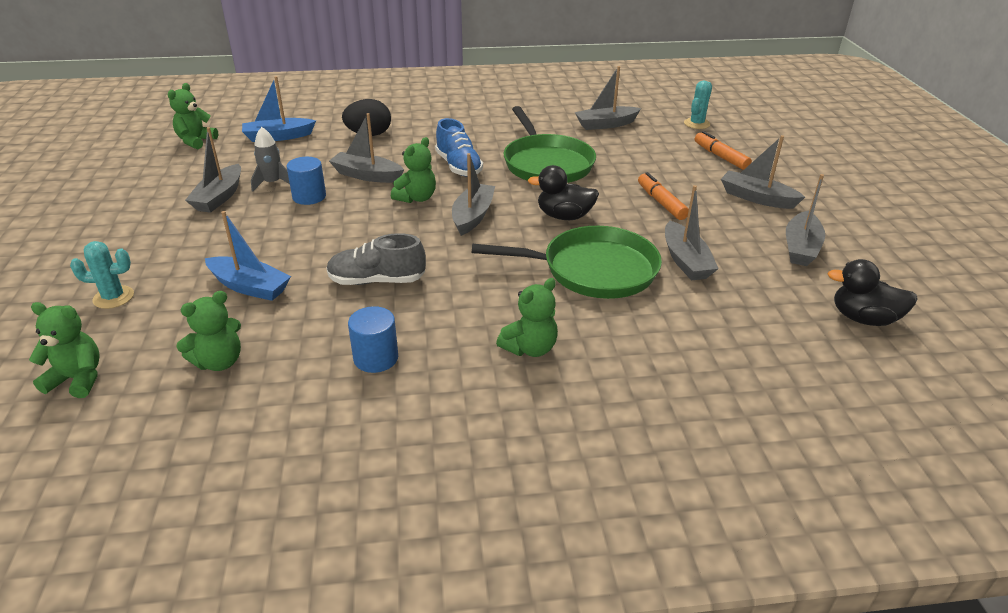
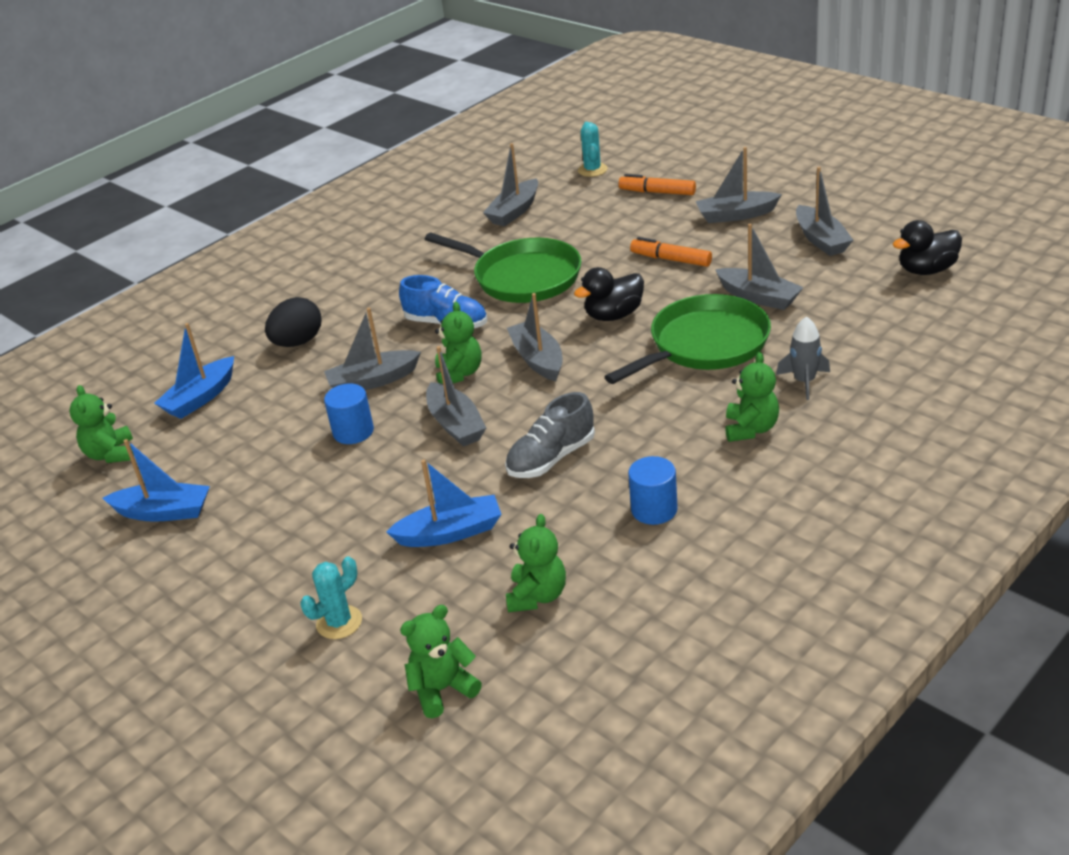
camera: 35 degrees left, 0 degrees up
grey boat [185,127,241,213] -> grey boat moved to [426,346,486,447]
grey rocket [251,127,290,192] -> grey rocket moved to [776,316,830,400]
none -> blue boat [103,439,210,522]

